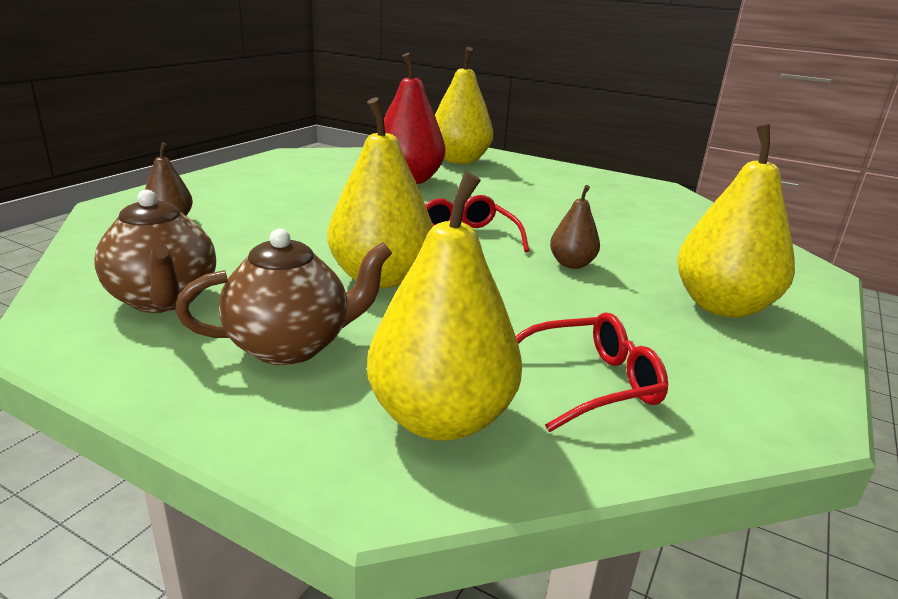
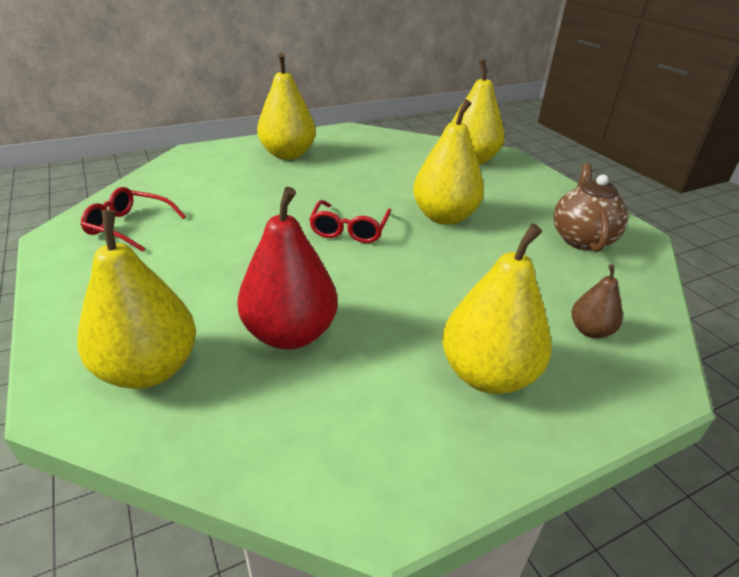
camera: 145 degrees left, 10 degrees up
brown teapot [175,229,392,365] -> none
red glasses [516,312,668,432] -> red glasses moved to [81,187,186,252]
brown pear [550,185,600,269] -> none
none -> yellow pear [442,224,552,394]

